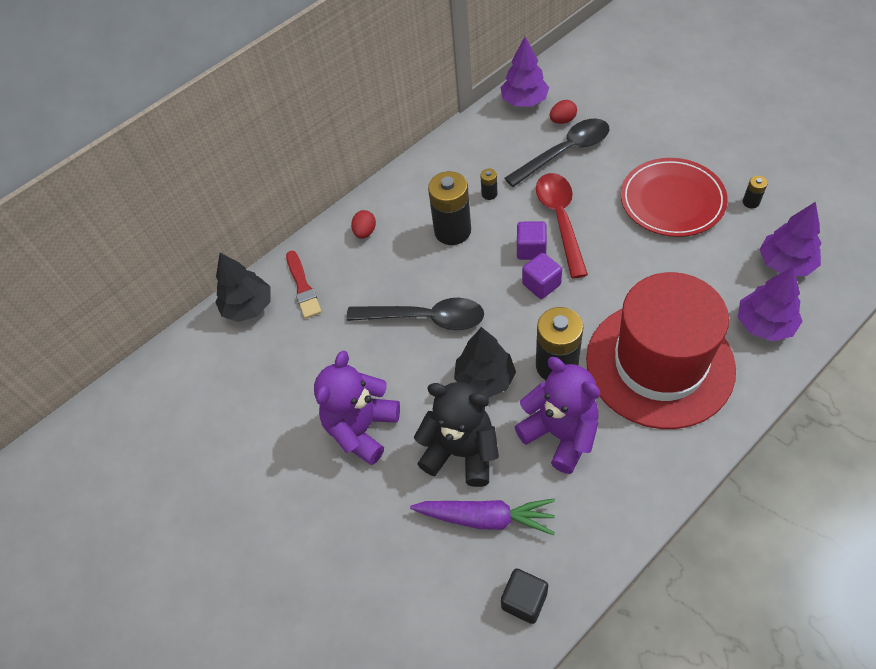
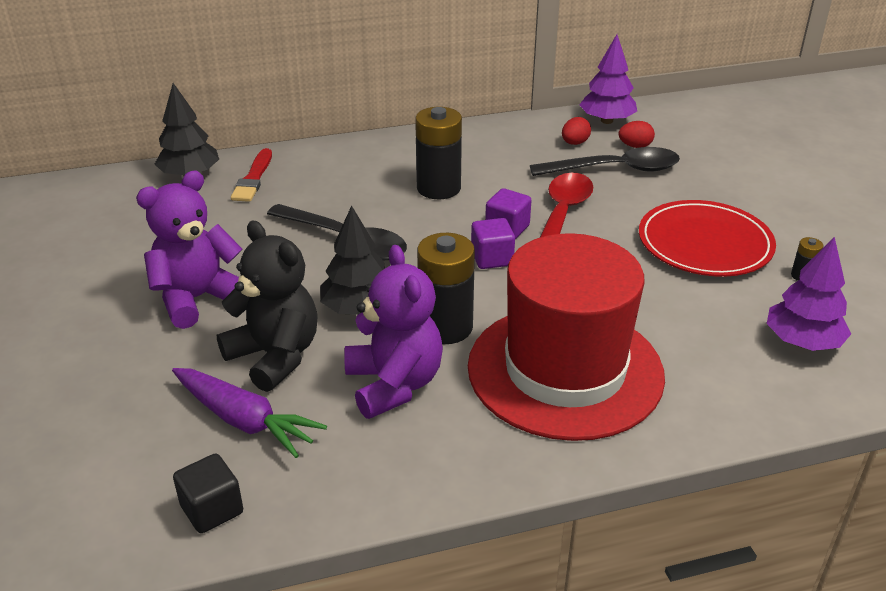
camera: 20 degrees right, 20 degrees down
red egg [351,210,376,239] -> red egg moved to [562,117,591,145]
black battery [480,169,497,200] -> none
purple tree [738,266,803,341] -> none

